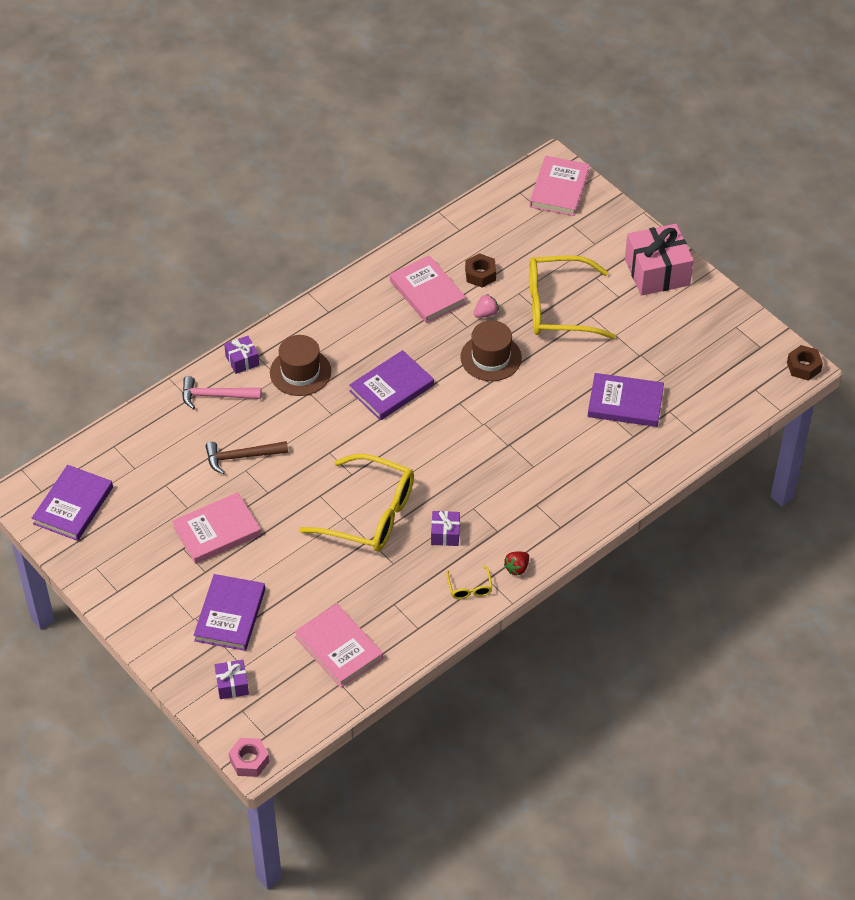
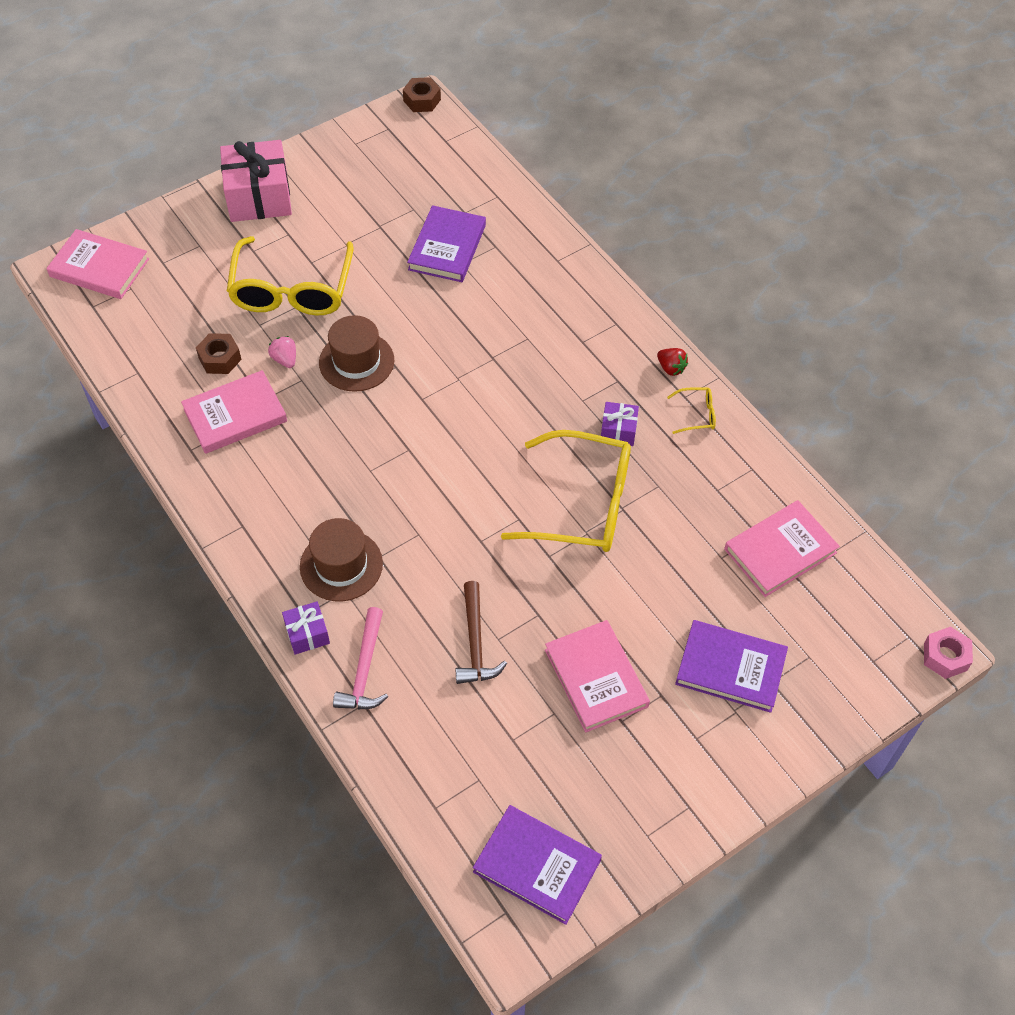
camera: 85 degrees left, 5 degrees up
purple gift [215,660,249,699] -> none
yellow glasses [299,454,414,552] -> yellow glasses turned 75 degrees clockwise [501,430,631,552]
purple book [349,350,434,420] -> none

